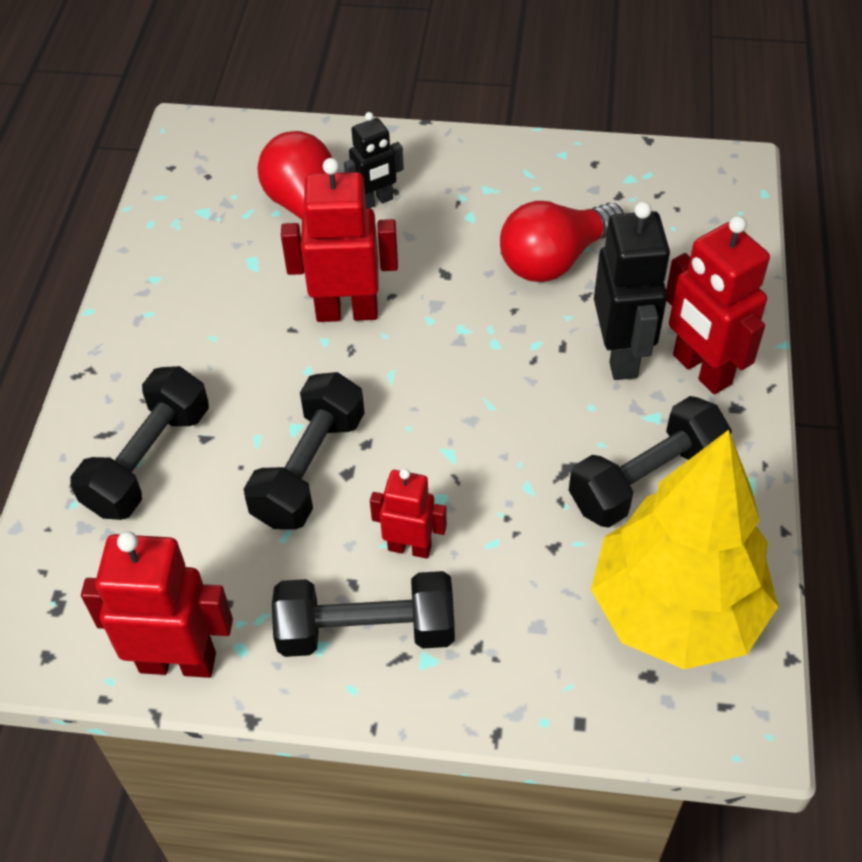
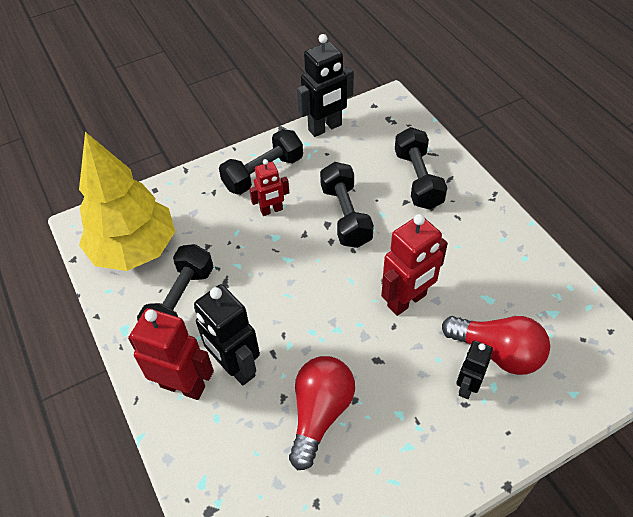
camera: 145 degrees right, 0 degrees up
red robot [81,531,233,678] -> black robot [297,34,354,137]

